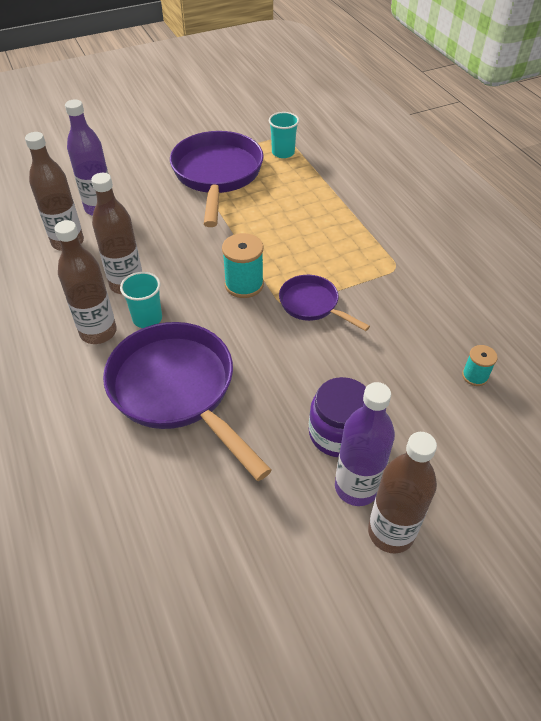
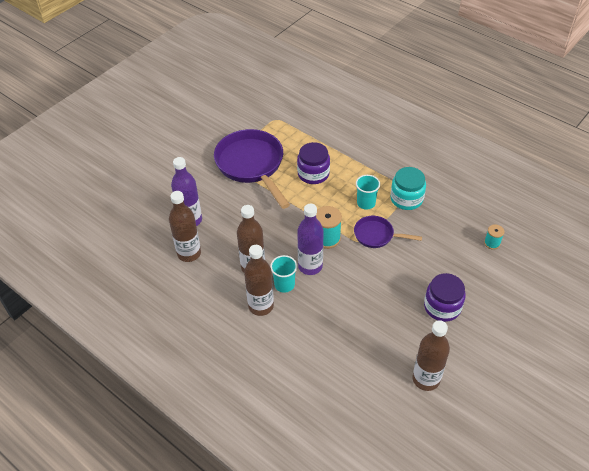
camera: 25 degrees left, 0 degrees up
purple pan [103,322,272,481] -> none
turquoise cup [269,112,299,158] -> turquoise cup moved to [356,175,380,210]
purple bottle [335,382,395,506] -> purple bottle moved to [297,204,324,275]
brown bottle [368,432,437,554] -> brown bottle moved to [413,320,450,391]
none -> purple jar [297,142,330,184]
none -> turquoise jar [390,167,426,210]

